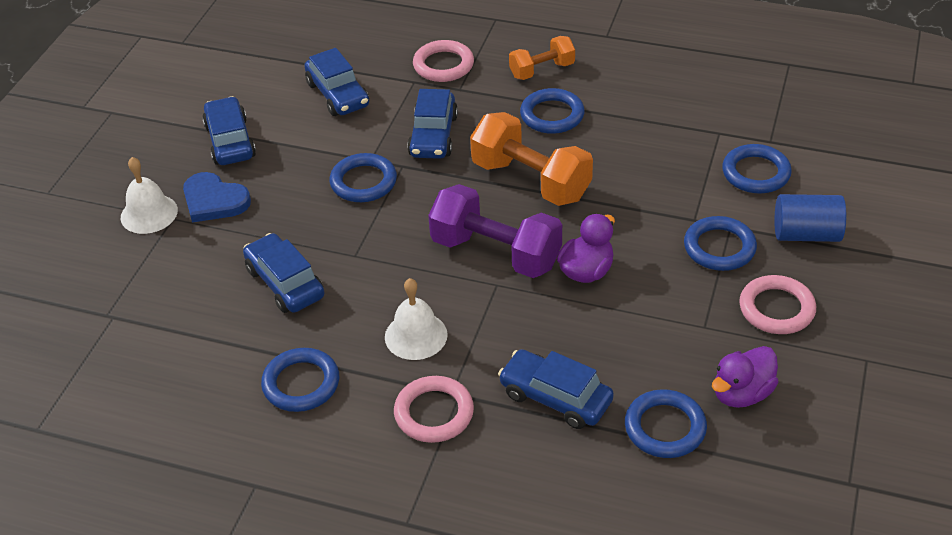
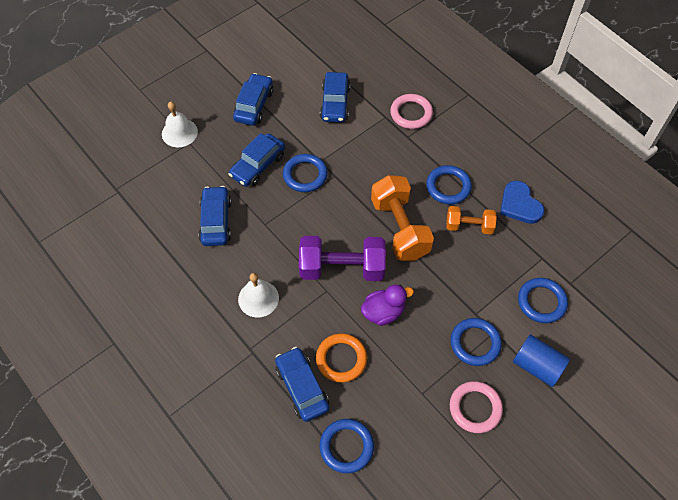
camera: 30 degrees right, 15 degrees up
blue heart [183,172,251,223] -> blue heart moved to [500,181,544,224]
blue ring [261,348,339,412] -> none
pink ring [394,376,474,443] -> none
blue car [407,89,458,159] -> blue car moved to [228,133,285,187]
purple dumbbell [428,184,562,278] -> purple dumbbell turned 60 degrees counterclockwise [299,236,386,281]
orange dumbbell [509,36,575,80] -> orange dumbbell moved to [446,206,497,234]
purple duck [712,346,779,408] -> none
none -> orange ring [316,333,367,382]

